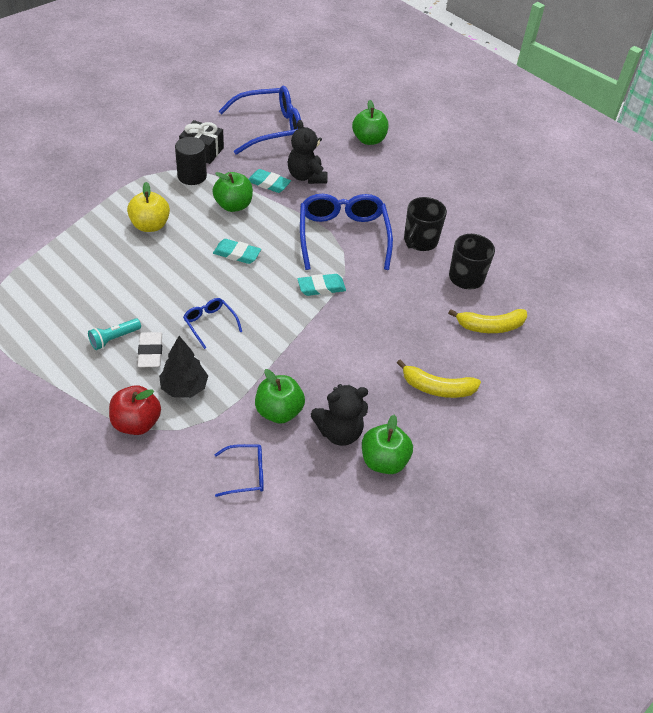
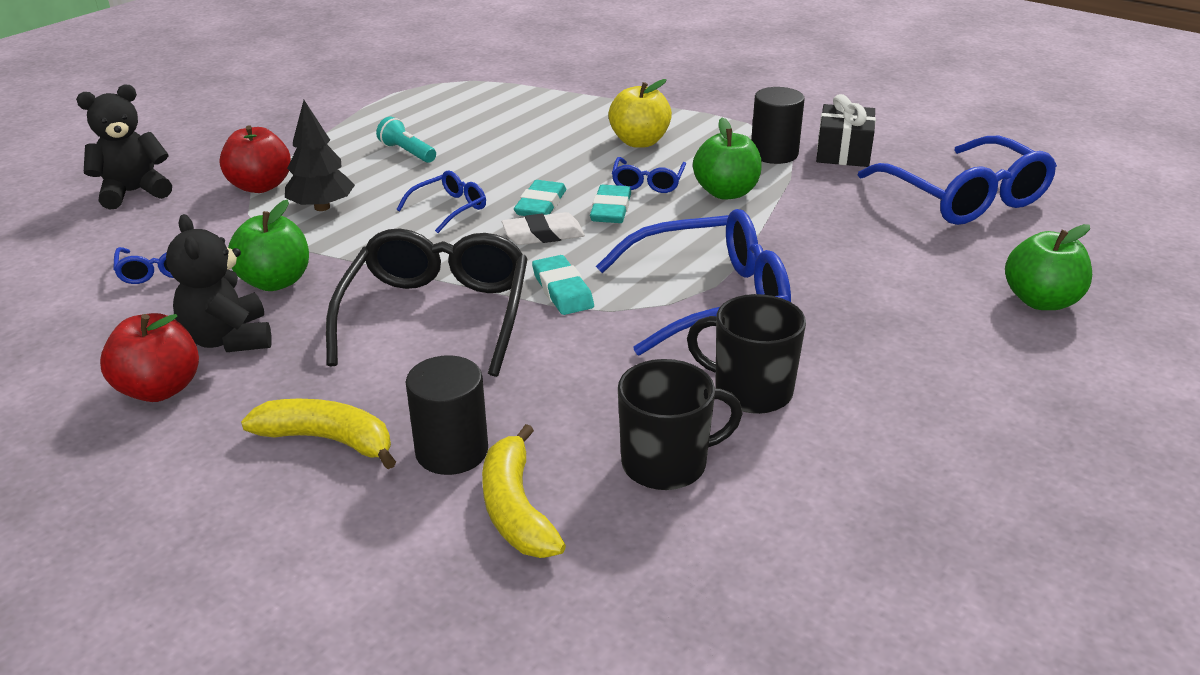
camera: 85 degrees right, 15 degrees down
white eraser [138,332,162,367] -> white eraser moved to [502,212,585,245]
turquoise eraser [249,169,291,193] -> turquoise eraser moved to [514,180,566,216]
black teddy bear [288,120,328,184] -> black teddy bear moved to [76,84,172,210]
green apple [362,415,413,474] -> red apple [100,313,199,402]
yellow banana [397,359,481,398] -> yellow banana turned 105 degrees clockwise [241,399,396,469]
none -> black glasses [326,228,528,377]
none -> black cylinder [406,355,488,475]
none -> blue glasses [612,157,686,193]

